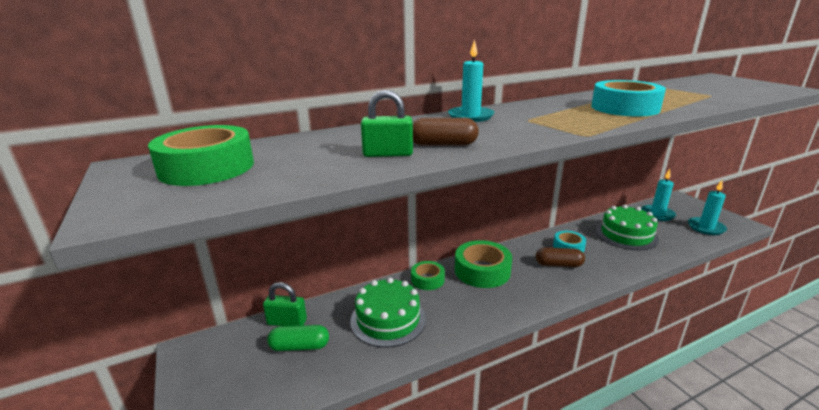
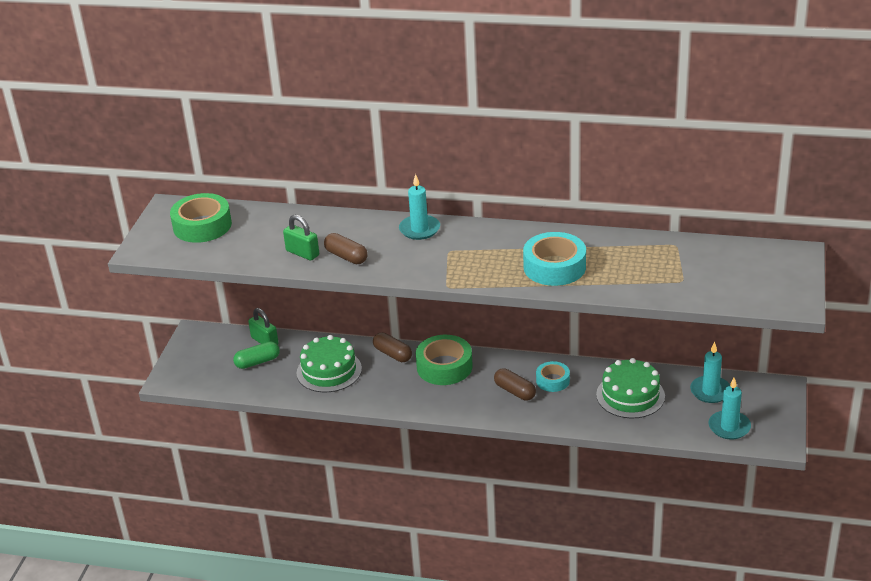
camera: 40 degrees right, 10 degrees up
green capsule [267,325,329,351] -> green capsule turned 60 degrees counterclockwise [233,341,280,369]
green tape [411,261,445,290] -> brown capsule [373,332,412,362]

